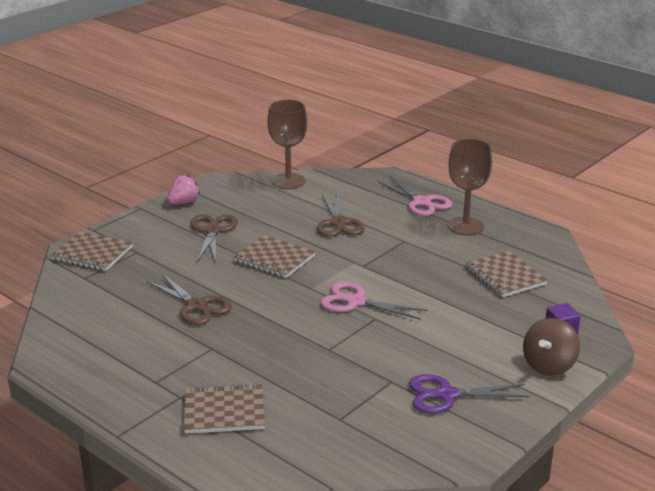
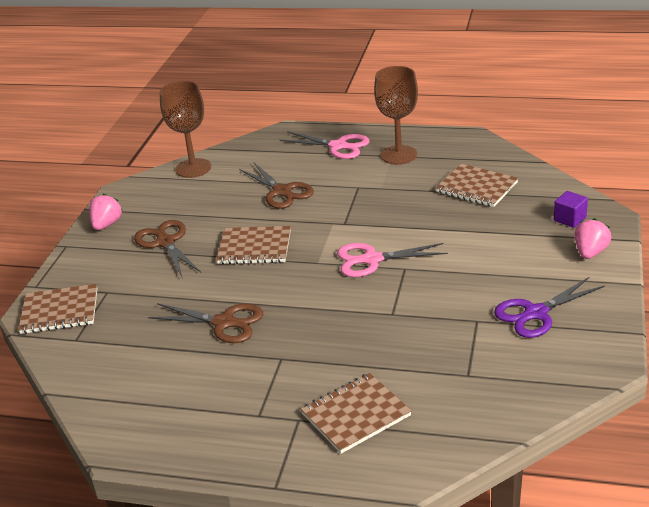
camera: 25 degrees left, 5 degrees up
brown spinning top [523,318,580,376] -> pink strawberry [574,218,612,259]

